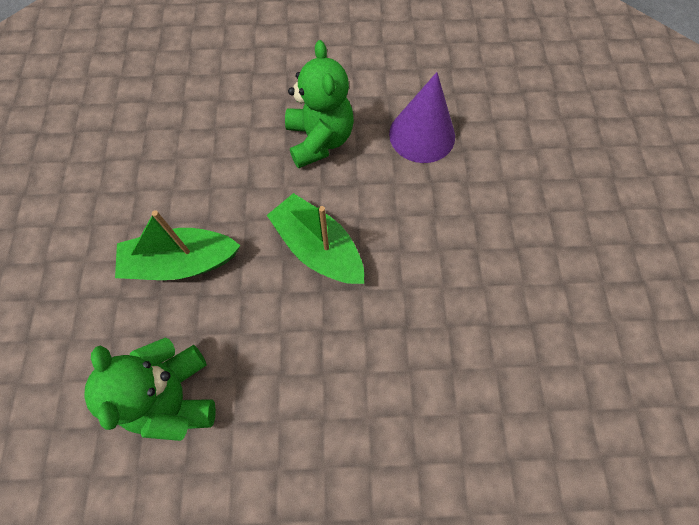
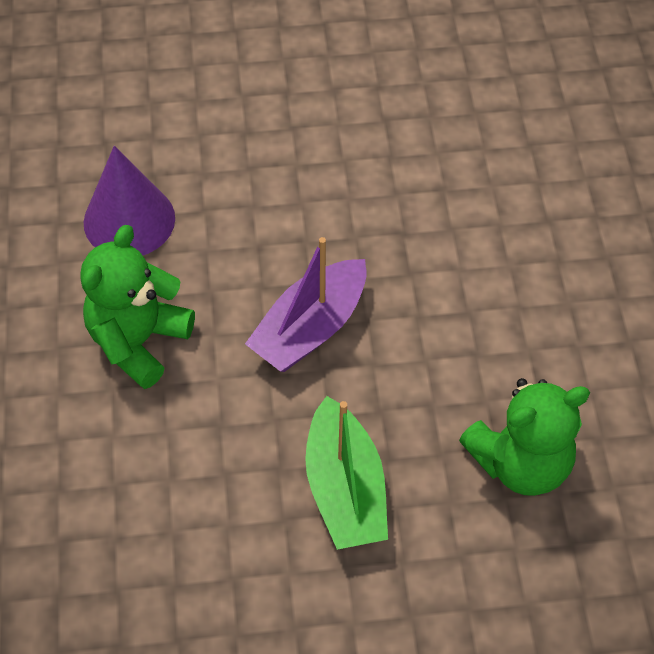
camera: 95 degrees left, 10 degrees down
green boat [267,193,364,284] -> purple boat [245,237,366,372]
green teddy bear [285,40,354,169] -> green teddy bear turned 45 degrees counterclockwise [80,225,195,389]

